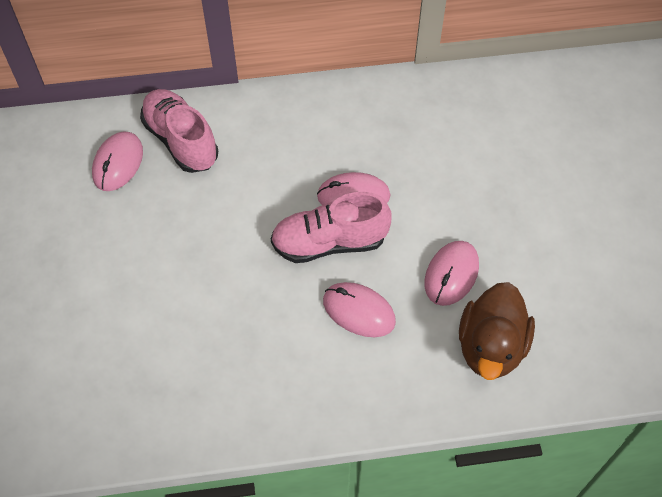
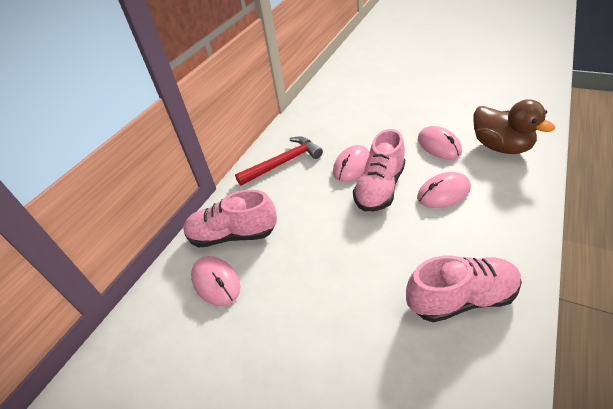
camera: 50 degrees left, 15 degrees down
none -> red hammer [235,137,323,186]
none -> pink shoe [406,255,522,322]

